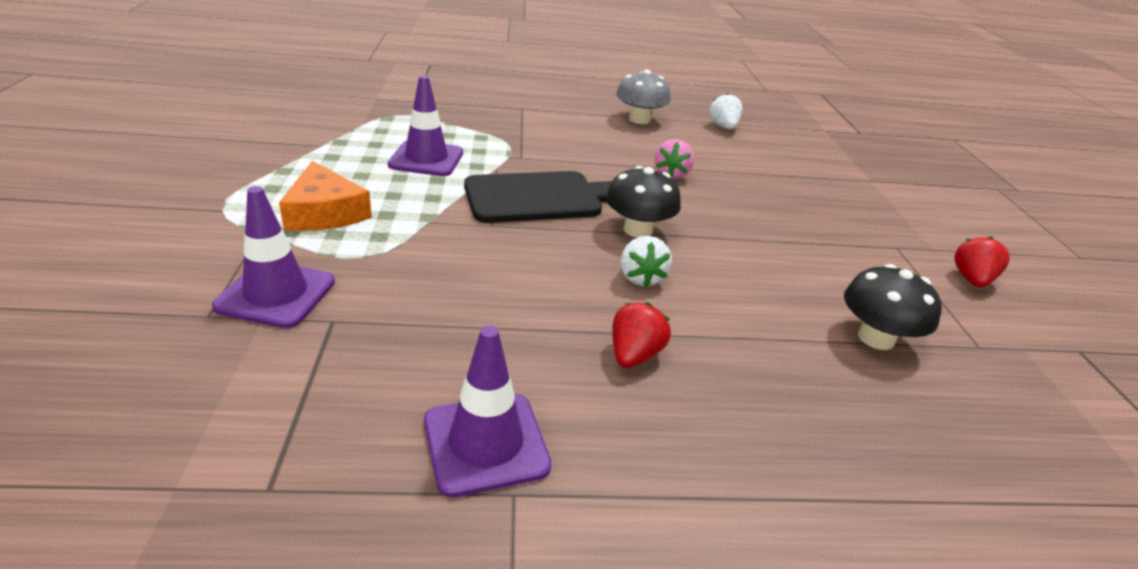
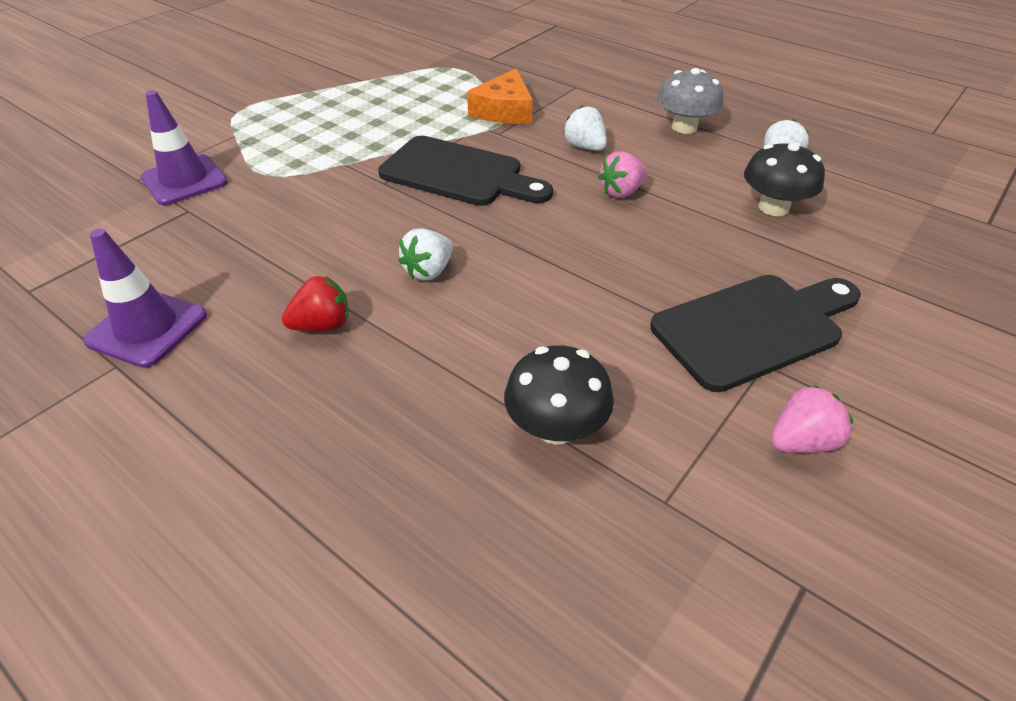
camera: 45 degrees right, 10 degrees up
orange cheese [279,161,372,231] -> orange cheese moved to [467,68,533,124]
purple traffic cone [388,75,463,176] -> none
black mushroom [606,166,681,238] -> black mushroom moved to [744,142,825,216]
red strawberry [955,236,1009,287] -> pink strawberry [771,385,853,453]
none -> white strawberry [563,105,607,151]
none -> black cutting board [650,275,861,392]

